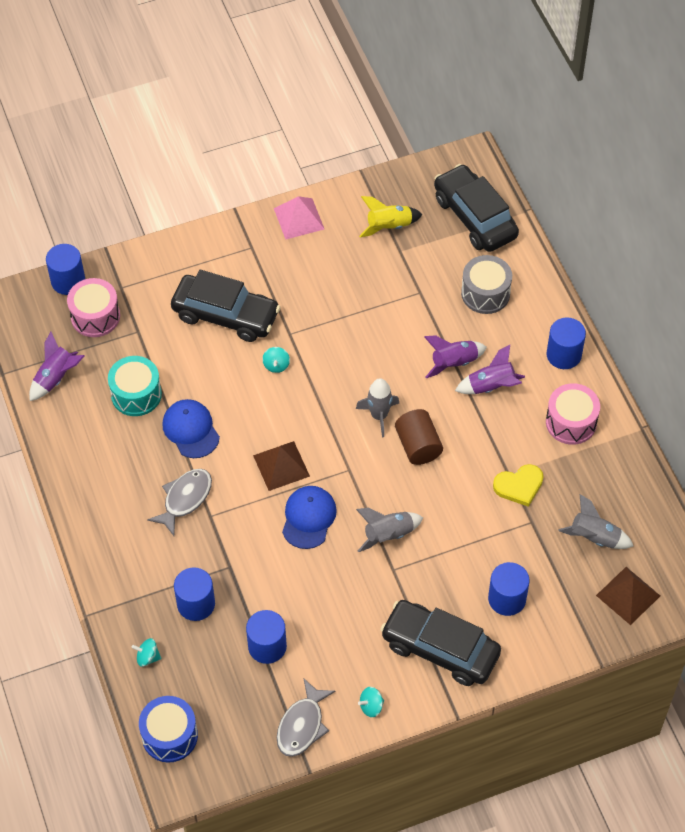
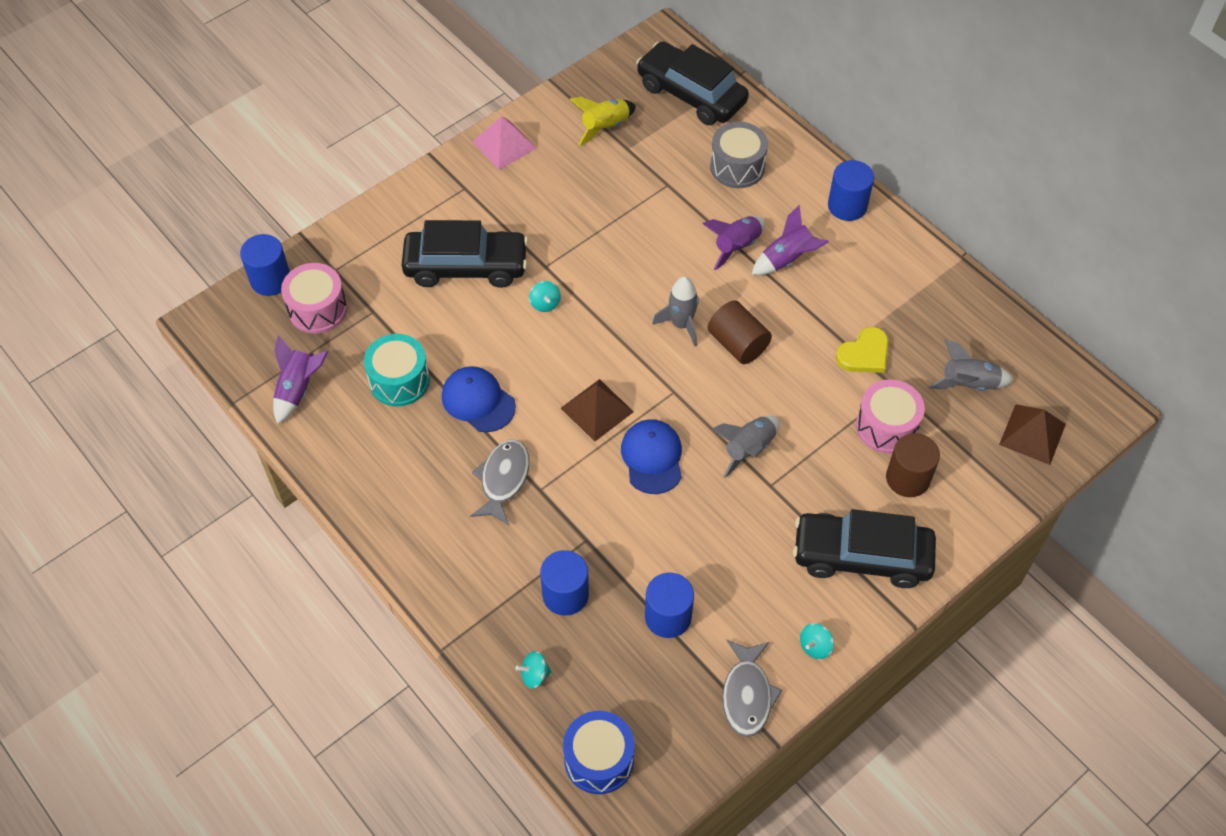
camera: 20 degrees left, 0 degrees up
blue cylinder [488,562,529,616] -> brown cylinder [886,433,940,497]
pink drum [546,383,600,445] -> pink drum moved to [856,379,925,454]

